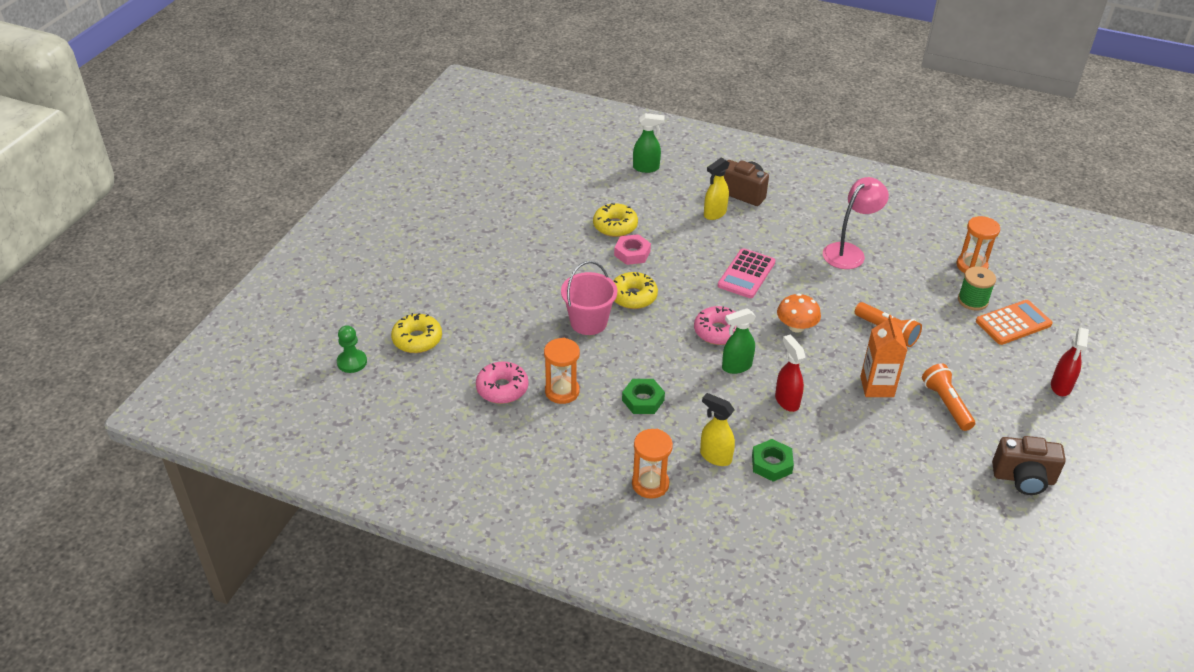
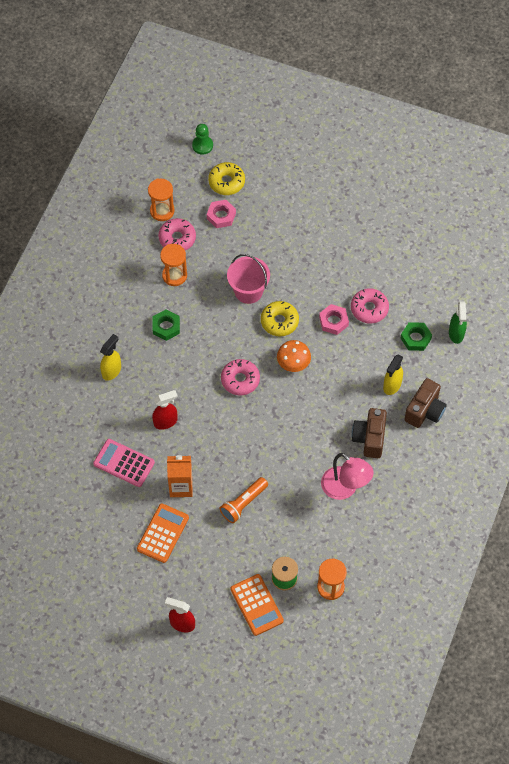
camera: 90 degrees right, 20 degrees up
yellow donut [593,203,638,237] -> pink donut [351,288,389,324]
orange hourglass [632,429,673,499] -> orange hourglass moved to [148,178,175,221]
yellow spray bottle [704,158,730,220] -> yellow spray bottle turned 105 degrees counterclockwise [383,354,403,395]
pink calculator [718,248,775,298] -> pink calculator moved to [93,439,155,487]
green spray bottle [722,308,756,374] -> none
green nut [752,439,794,482] -> green nut moved to [401,322,432,351]
orange mushroom [777,293,821,333] -> orange mushroom moved to [277,340,311,372]
orange flashlight [922,363,975,431] -> orange calculator [137,504,189,563]
brown camera [992,436,1066,495] -> brown camera moved to [351,408,387,458]
none -> pink nut [207,200,236,228]

